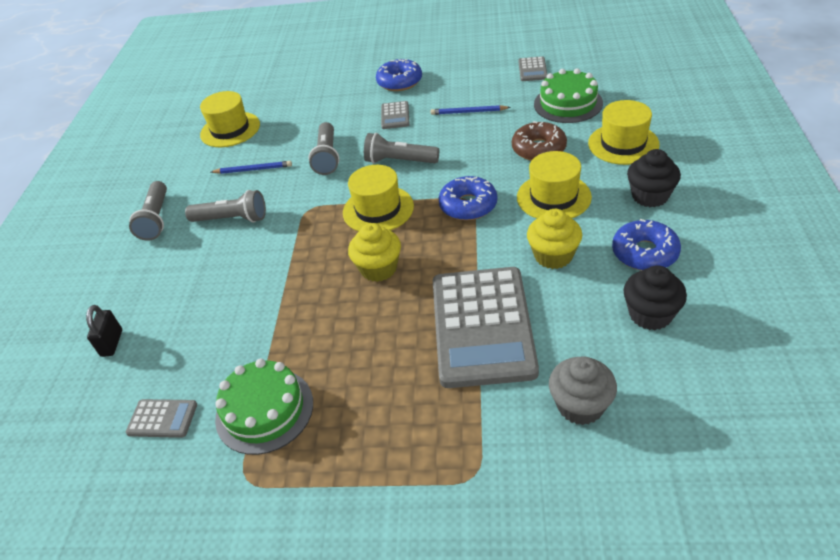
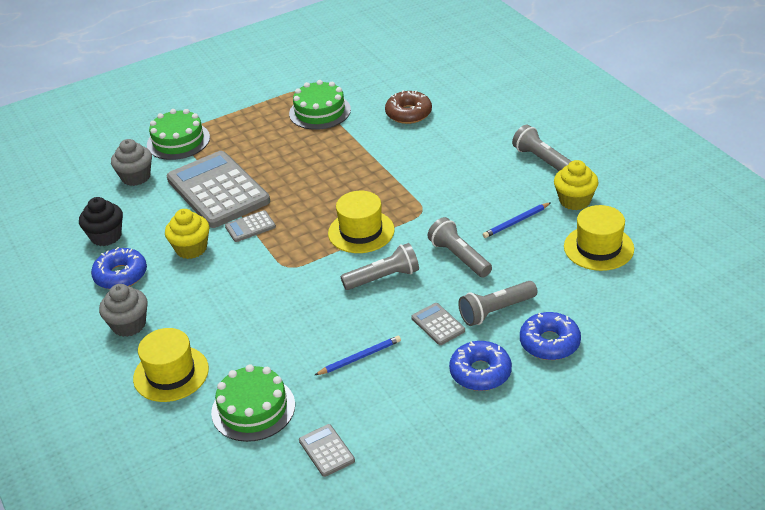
camera: 145 degrees right, 5 degrees down
black padlock [86,305,122,357] -> none
grey calculator [126,399,197,438] -> grey calculator moved to [225,210,276,242]
grey flashlight [185,190,266,223] -> grey flashlight moved to [458,281,538,326]
yellow cupcake [348,223,401,282] -> yellow cupcake moved to [554,160,599,210]
blue donut [439,176,497,221] -> blue donut moved to [520,312,581,360]
brown donut [512,121,567,161] -> brown donut moved to [385,90,432,124]
yellow hat [517,151,592,219] -> none
black cupcake [627,149,681,207] -> grey cupcake [99,284,148,337]
none -> green cake [147,109,210,160]

